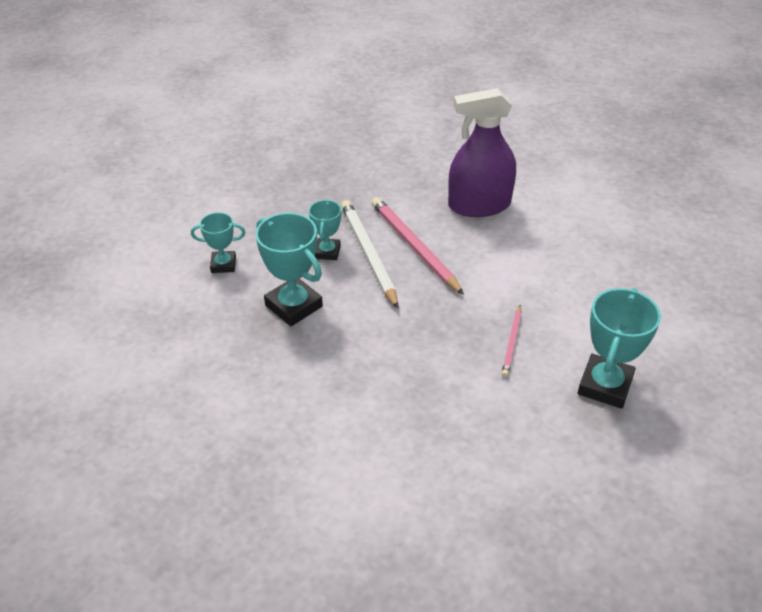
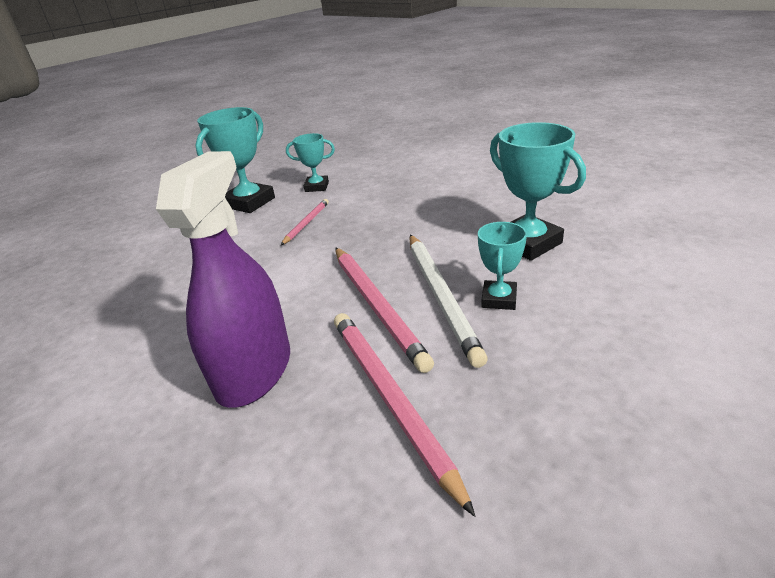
camera: 170 degrees left, 10 degrees down
turquoise trophy [191,212,246,273] -> turquoise trophy moved to [286,133,335,192]
purple spray bottle [448,88,516,217] -> purple spray bottle turned 75 degrees counterclockwise [156,151,290,408]
none -> pink pencil [334,313,475,517]

